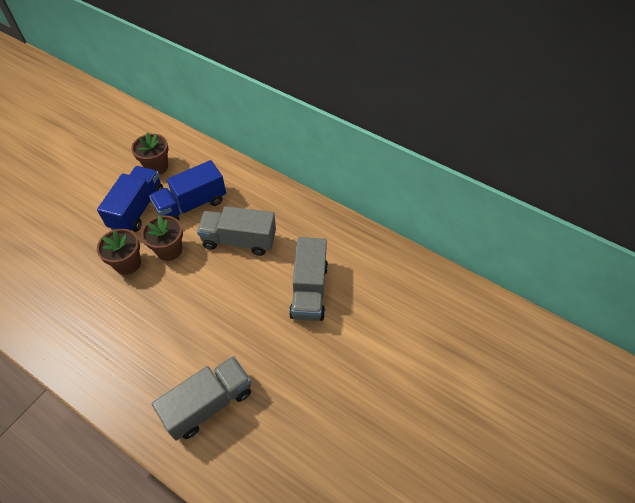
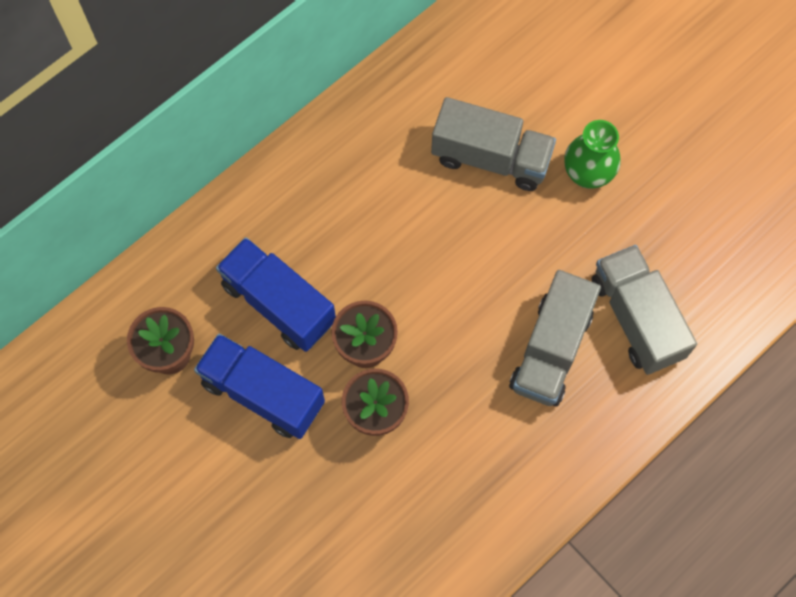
camera: 75 degrees left, 15 degrees up
blue truck [149,160,226,221] -> blue truck turned 150 degrees clockwise [216,237,336,352]
grey truck [197,206,276,256] -> grey truck moved to [509,270,601,406]
none -> green vase [564,120,621,189]

